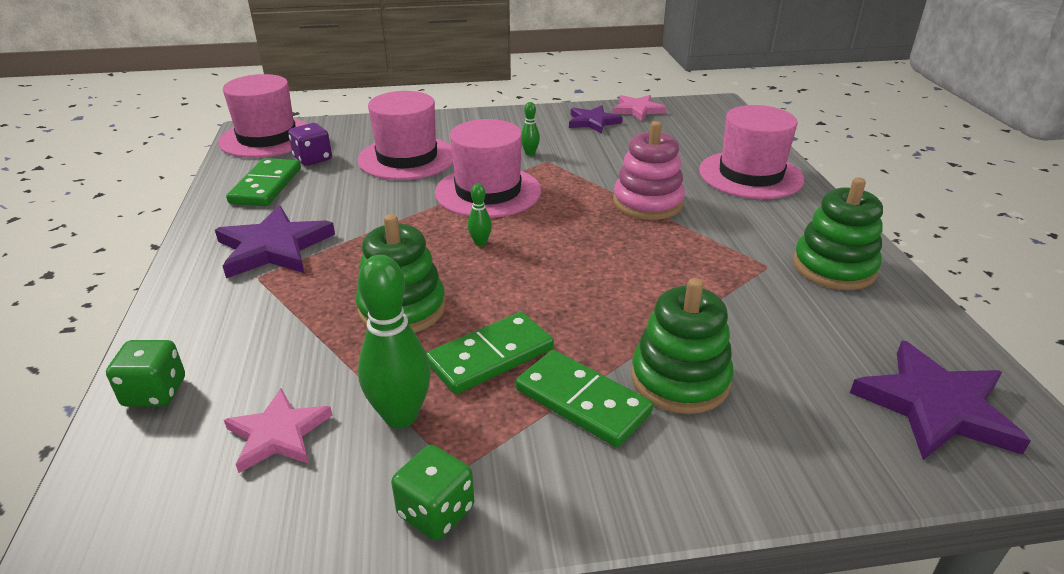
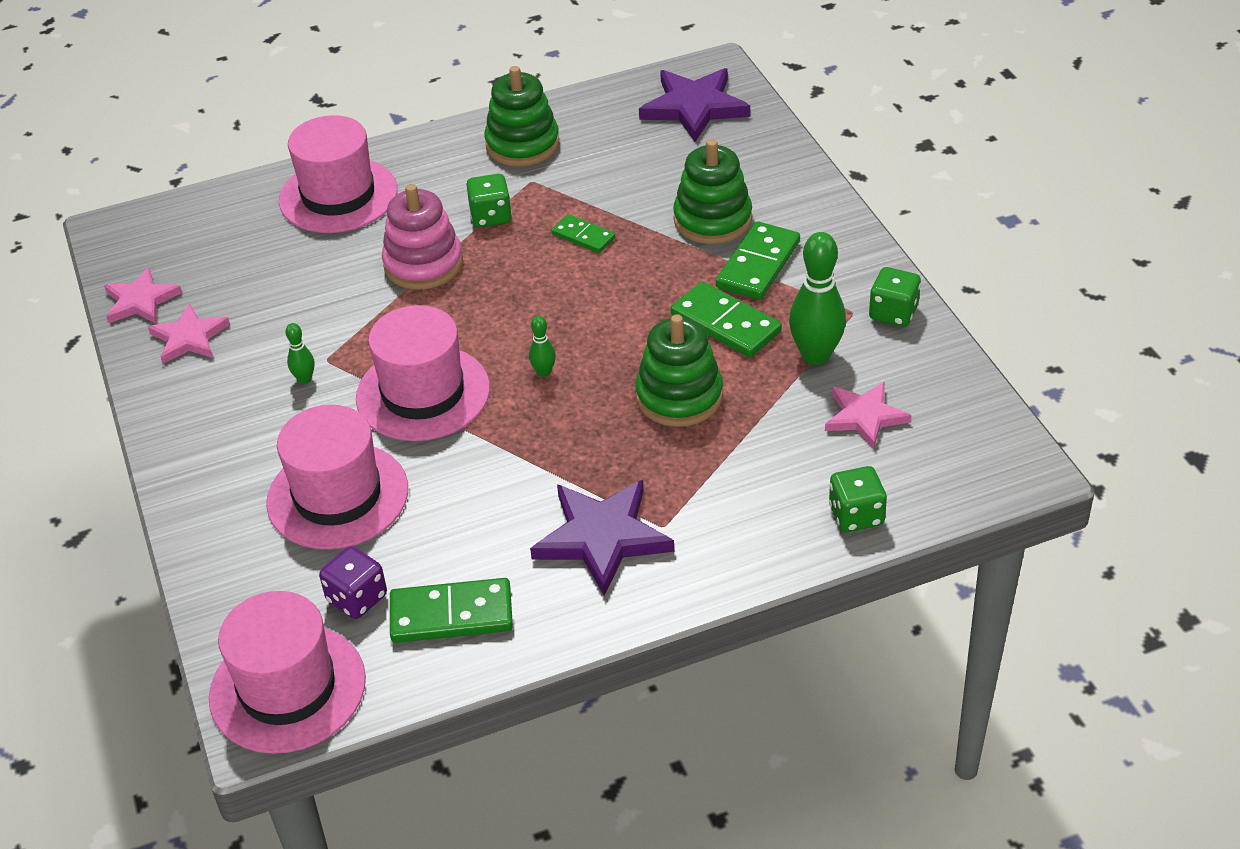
camera: 100 degrees left, 10 degrees up
purple star [569,105,623,134] -> pink star [148,303,230,364]
none -> green dice [466,174,512,228]
none -> green domino [551,214,615,253]

